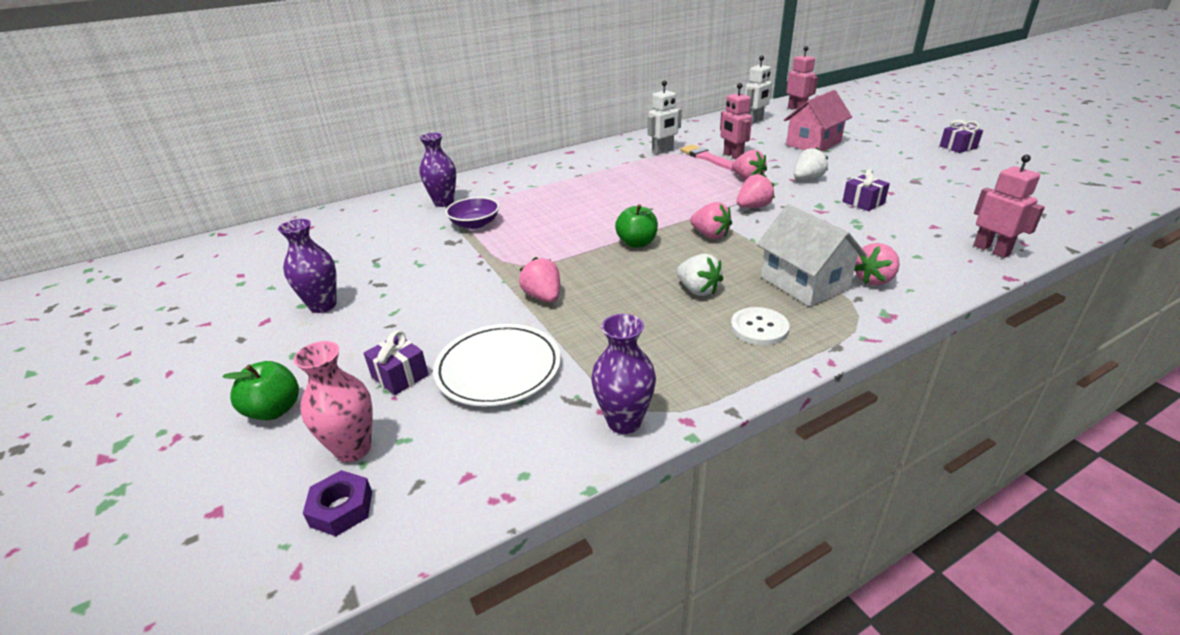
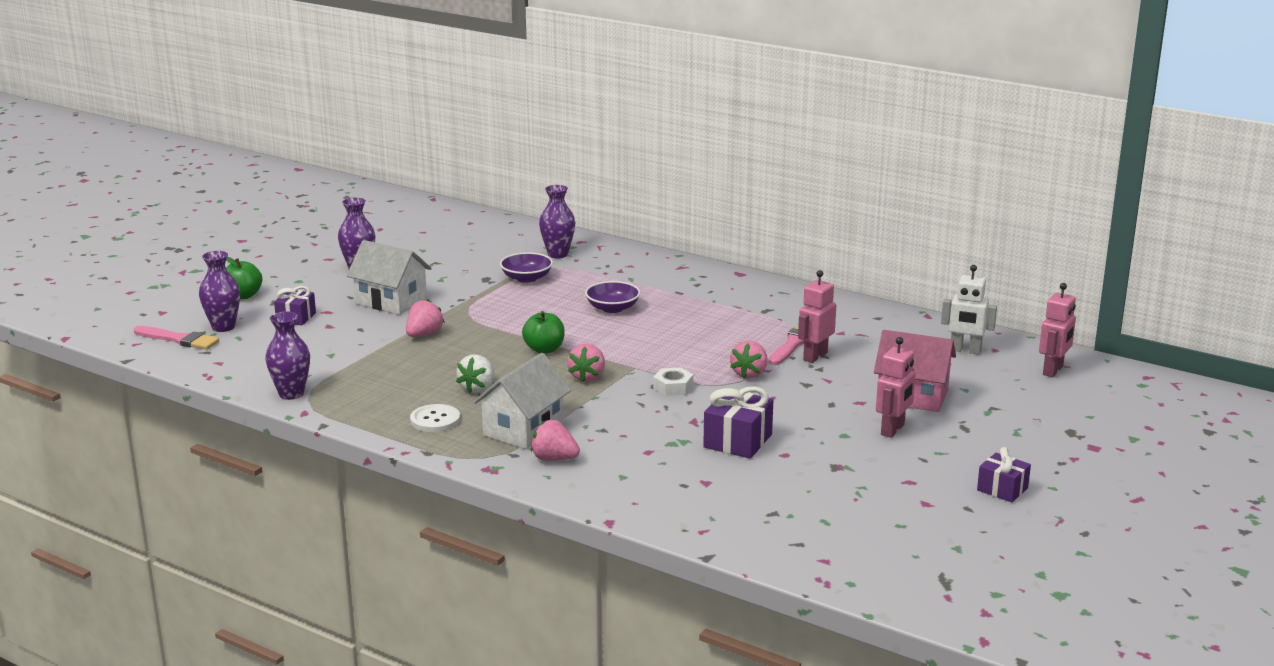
camera: 60 degrees right, 10 degrees down
pink vase [293,341,373,462] -> purple vase [199,251,240,332]
purple nut [303,470,372,536] -> pink brush [134,326,219,350]
white plate [433,324,561,406] -> none
white robot [648,80,682,155] -> none
pink strawberry [737,173,775,208] -> white nut [653,367,693,396]
white strawberry [794,148,828,180] -> none
purple gift [842,169,890,211] -> purple gift [703,386,773,459], size x1.53
pink robot [974,155,1045,258] -> pink robot moved to [876,337,915,438]
none -> white house [347,240,432,315]
none -> purple bowl [585,281,640,313]

